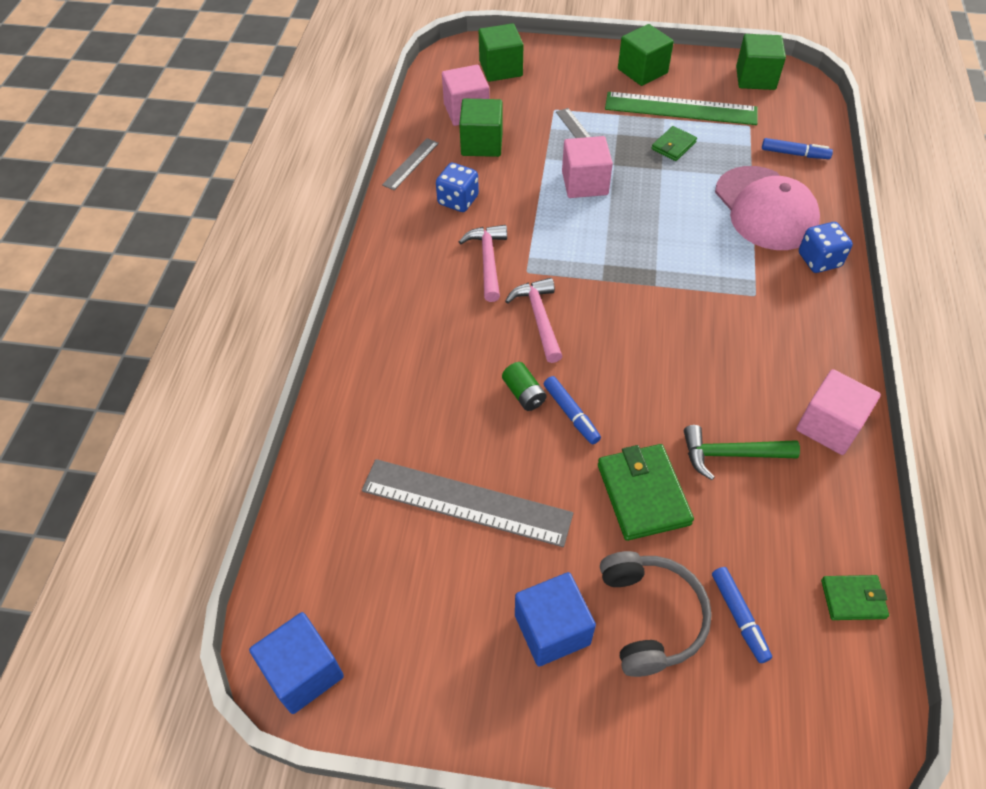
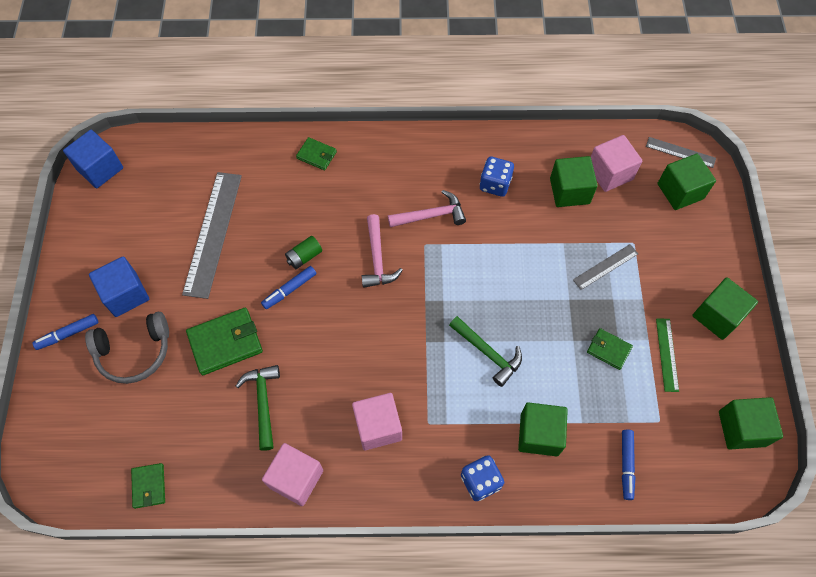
camera: 80 degrees right, 10 degrees up
grey ruler [382,138,439,190] -> grey ruler moved to [646,137,716,168]
pink hammer [505,278,563,363] -> pink hammer turned 105 degrees clockwise [362,214,403,288]
pink cube [562,136,613,198] -> pink cube moved to [352,393,402,450]
green ruler [605,92,757,125] -> green ruler [656,318,679,392], size x0.51
blue marker [712,567,772,663] -> blue marker moved to [32,314,98,350]
pink cap [715,166,820,250] -> green cube [518,402,568,456]
none -> green wallet [296,137,337,170]
none -> green hammer [449,316,522,387]

